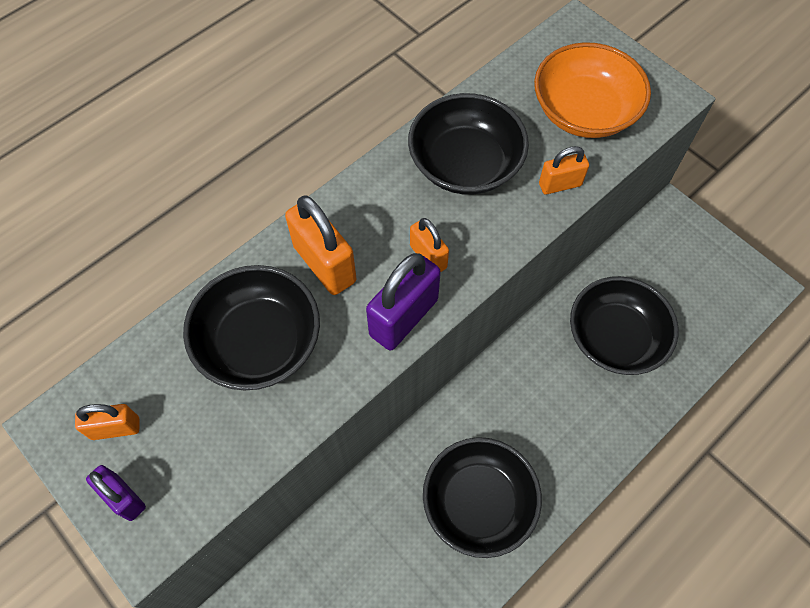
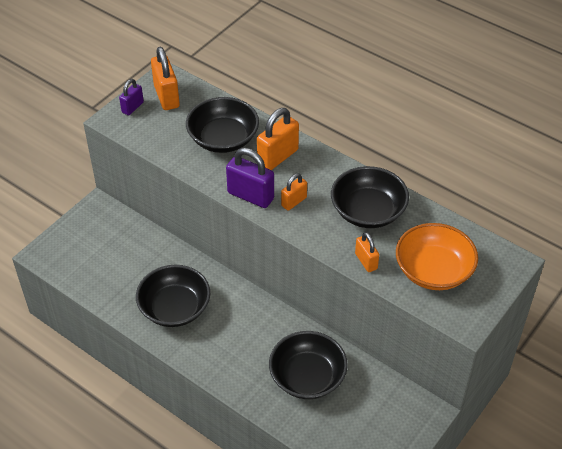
camera: 80 degrees right, 15 degrees down
orange padlock [75,404,139,440] -> orange padlock [151,47,180,110], size x1.70

